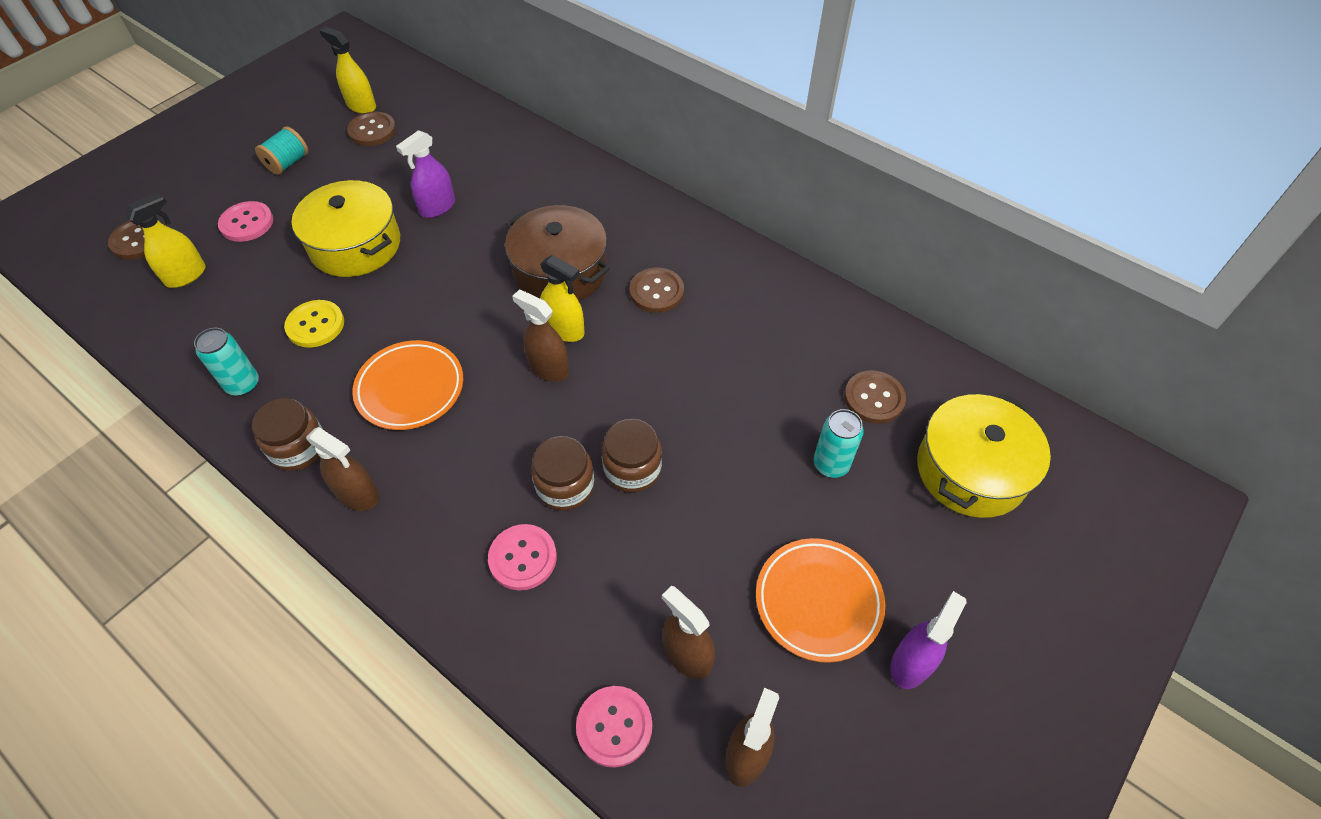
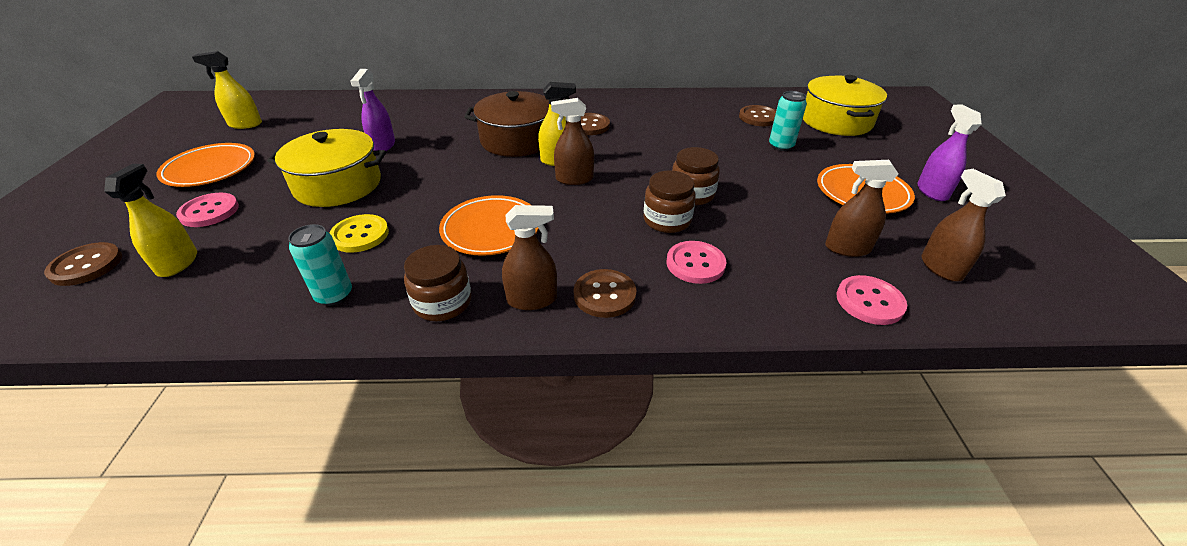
camera: 40 degrees left, 15 degrees down
turquoise spool [255,126,308,175] -> orange plate [156,143,255,187]
brown button [347,112,396,146] -> brown button moved to [574,269,636,318]

